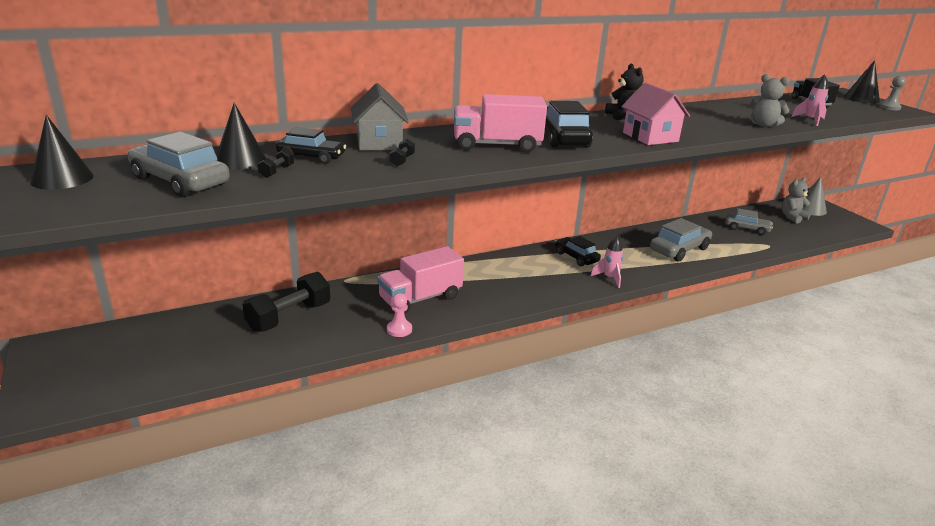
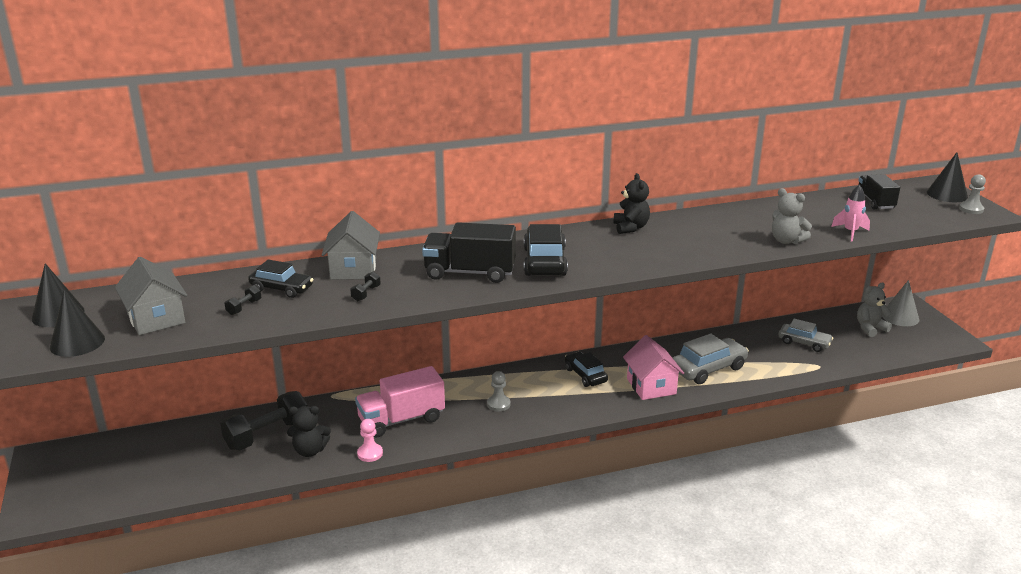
camera: 10 degrees right, 0 degrees up
grey car [128,132,230,197] -> grey house [115,257,187,335]
black cone [216,103,267,170] -> black cone moved to [50,290,105,357]
pink truck [454,94,547,153] -> black truck [422,222,516,283]
pink rocket [591,236,623,288] -> none
pink house [621,83,690,145] -> pink house moved to [623,335,684,400]
none -> black teddy bear [287,406,331,457]
none -> grey pawn [487,371,511,411]

